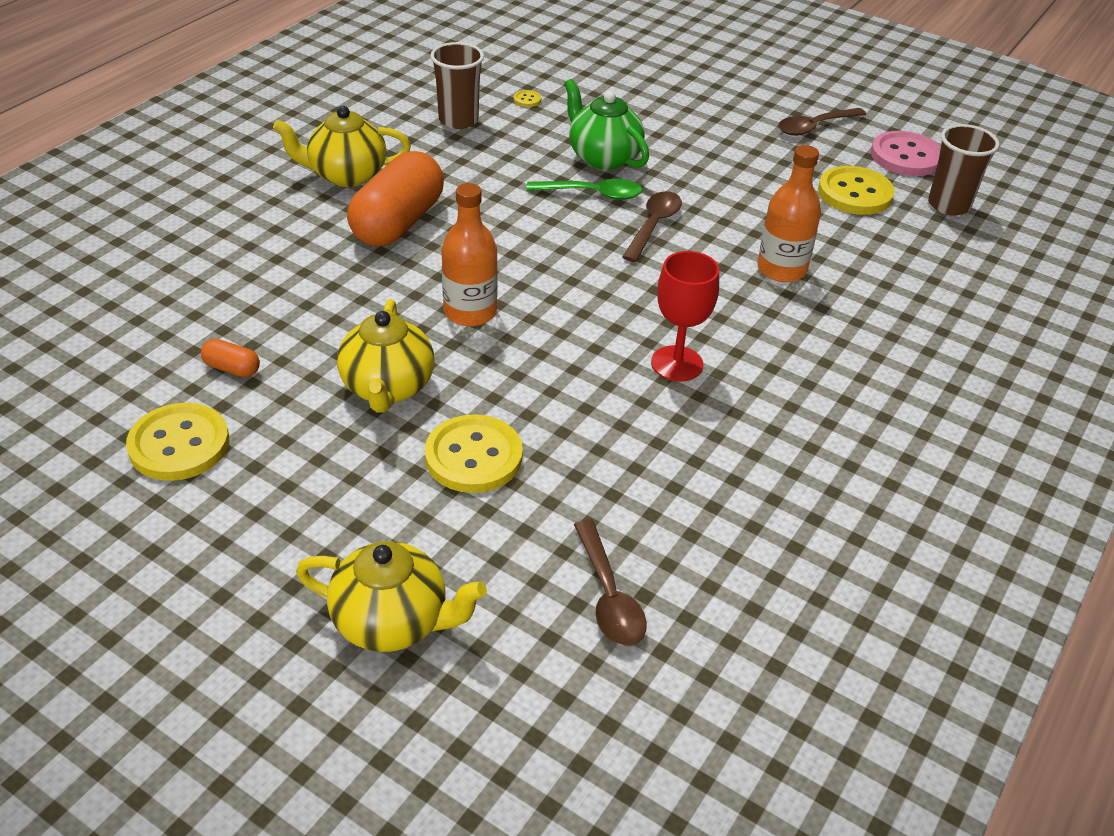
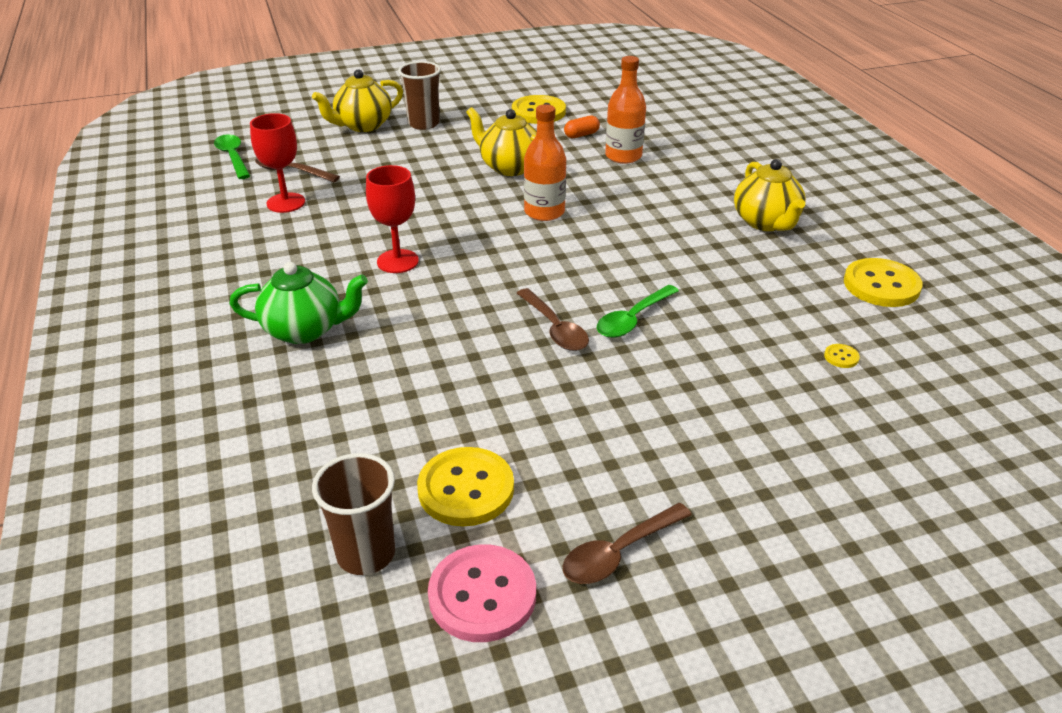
camera: 130 degrees right, 5 degrees down
yellow teapot [273,106,411,187] -> yellow teapot turned 135 degrees clockwise [734,159,806,231]
orange capsule [347,151,444,246] -> none
yellow button [425,414,523,493] -> yellow button moved to [844,258,923,307]
brown cup [430,42,484,129] -> brown cup moved to [398,61,441,130]
green teapot [564,79,649,170] -> green teapot moved to [230,262,368,344]
orange bottle [757,145,821,282] -> orange bottle moved to [605,56,646,164]
brown spoon [778,108,866,136] -> brown spoon turned 135 degrees counterclockwise [563,503,692,584]
none -> green spoon [214,134,250,179]
none -> red goblet [250,113,305,213]

